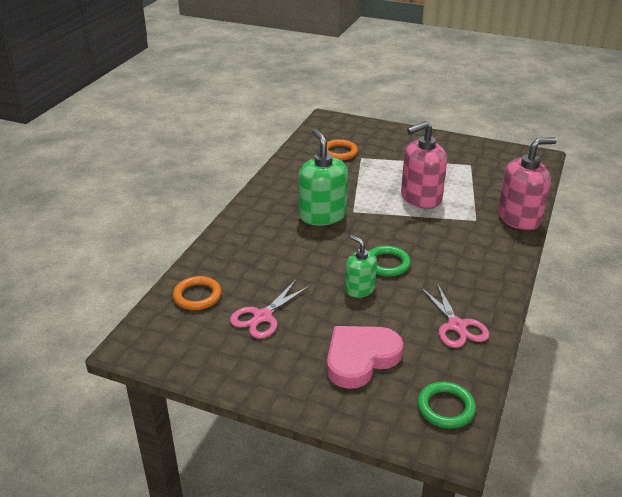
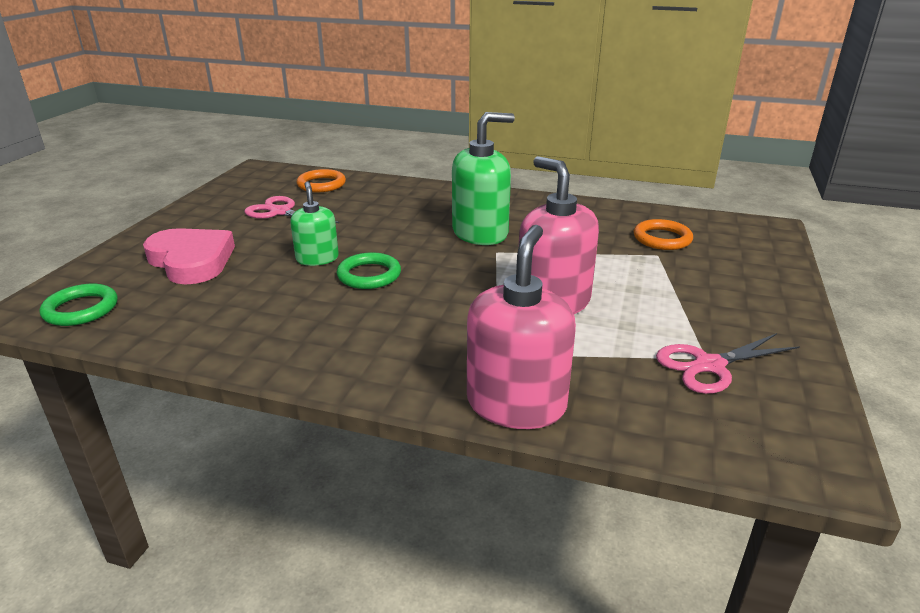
camera: 85 degrees right, 5 degrees down
green soap dispenser [345,235,377,298] -> green soap dispenser turned 60 degrees counterclockwise [290,182,339,266]
pink scissors [420,283,489,348] -> pink scissors moved to [656,333,800,394]
pink soap dispenser [498,137,557,230] -> pink soap dispenser turned 135 degrees counterclockwise [467,225,576,429]

